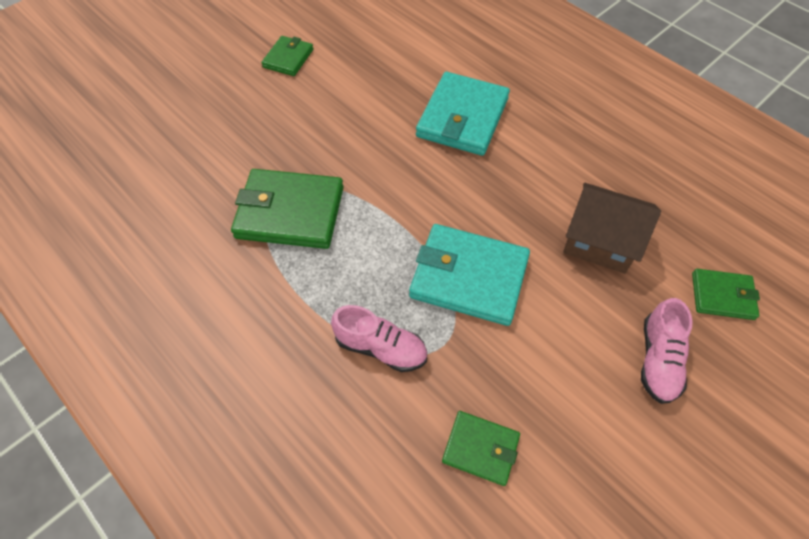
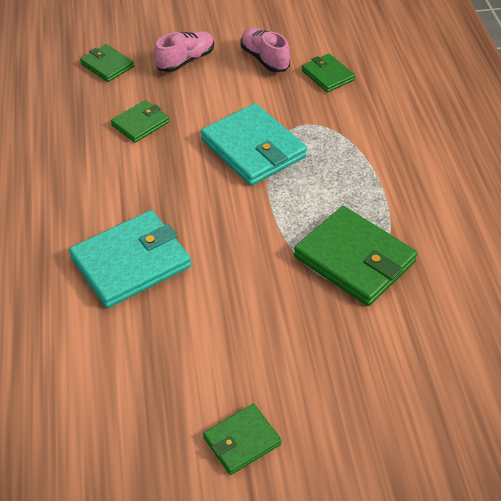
camera: 145 degrees left, 10 degrees down
pink shoe [331,305,427,372] -> pink shoe moved to [241,28,290,72]
brown house [563,183,661,274] -> green wallet [111,100,169,143]

